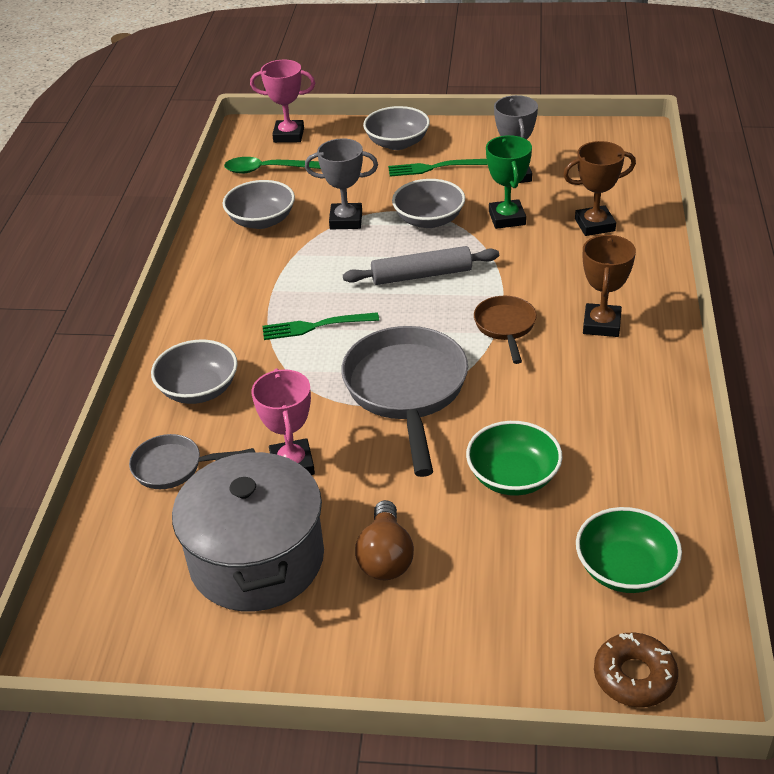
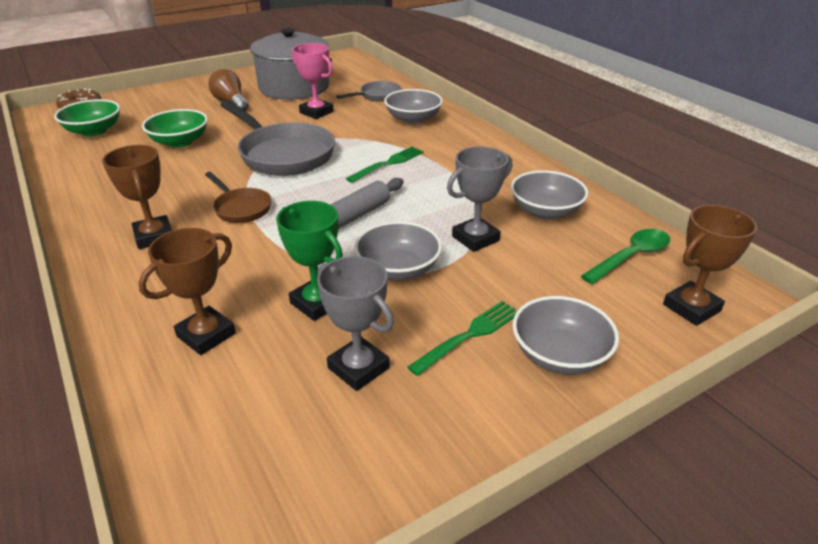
camera: 140 degrees right, 5 degrees down
pink trophy [250,60,315,143] -> brown trophy [663,205,757,326]

